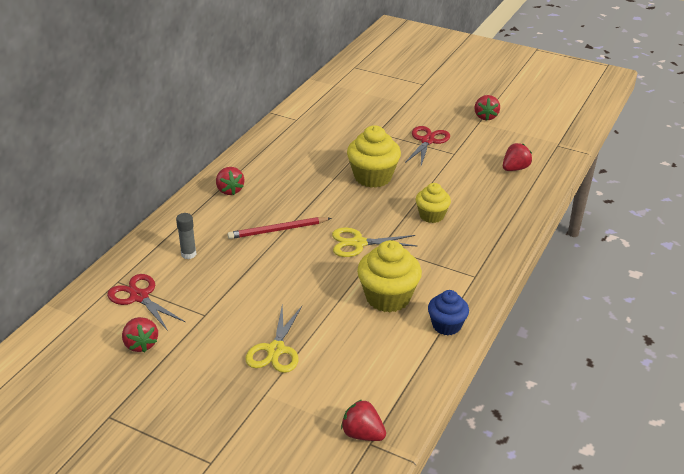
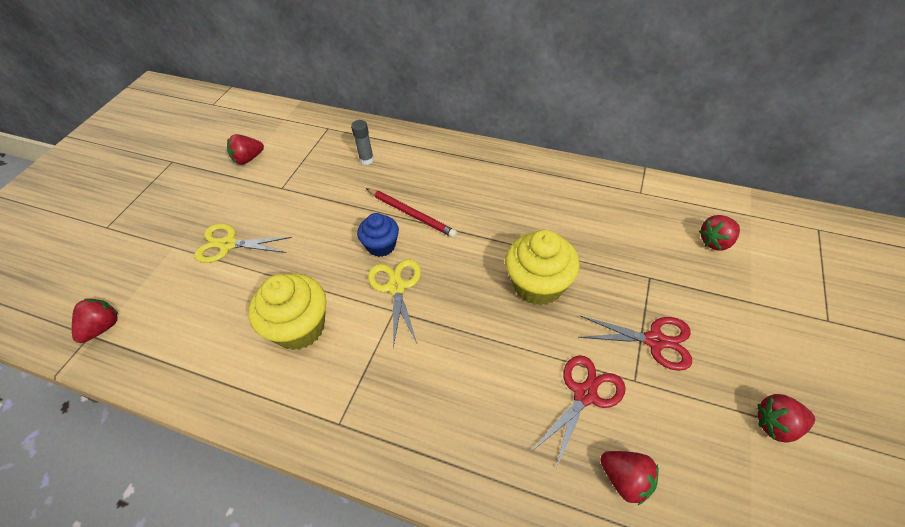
camera: 85 degrees right, 15 degrees up
red scissors [107,274,185,331] -> red scissors moved to [532,355,626,468]
red strawberry [216,167,244,195] -> red strawberry moved to [699,215,740,251]
red pencil [227,217,331,239] -> red pencil turned 150 degrees clockwise [366,188,457,238]
yellow cupcake [416,183,451,223] -> none
blue cupcake [428,290,469,335] -> blue cupcake moved to [357,213,399,257]

